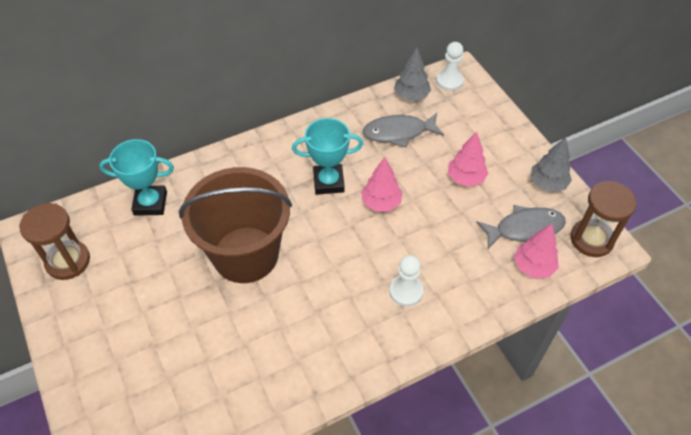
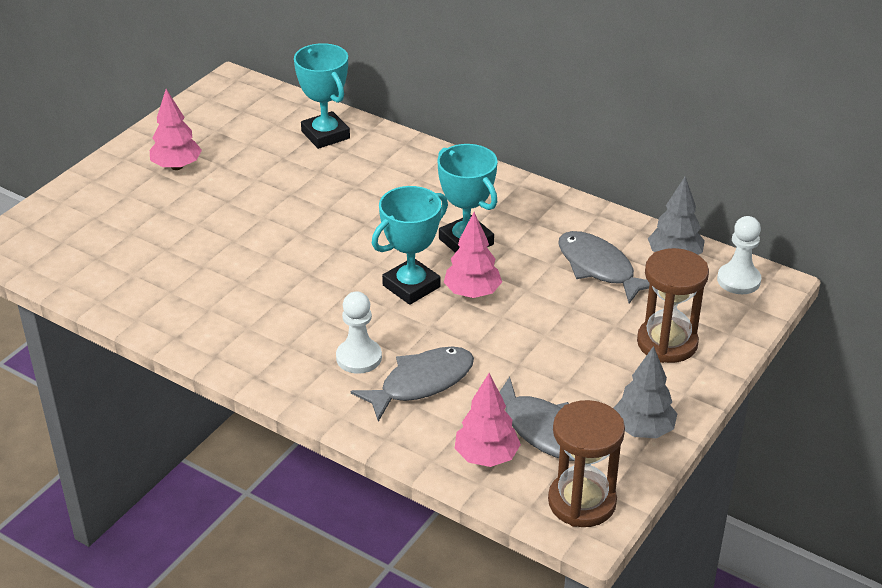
camera: 60 degrees right, 15 degrees down
brown hourglass [19,203,90,280] -> brown hourglass moved to [637,248,709,363]
brown bucket [179,167,292,283] -> none
pink tree [448,132,488,187] -> pink tree moved to [150,89,202,170]
none -> grey fish [351,346,474,422]
none -> turquoise trophy [372,186,448,305]

